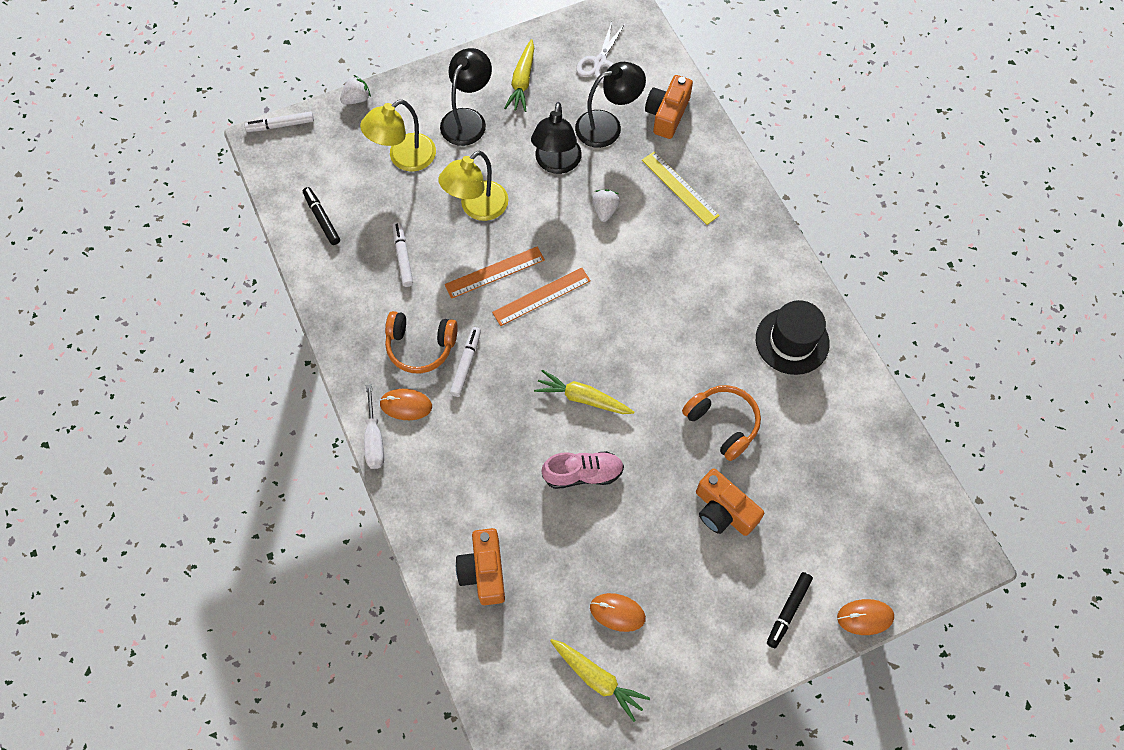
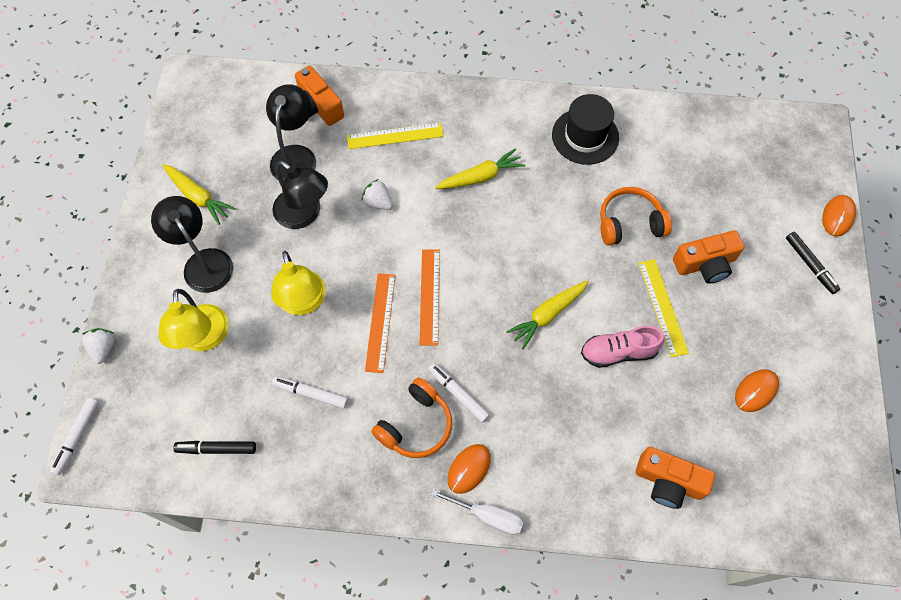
camera: 60 degrees left, 0 degrees up
pink shoe [542,451,624,489] -> pink shoe turned 120 degrees counterclockwise [581,326,664,368]
yellow carrot [550,639,650,722] -> yellow carrot moved to [435,148,525,189]
white scissors [576,21,625,83] -> none
none -> yellow ruler [638,259,689,358]

